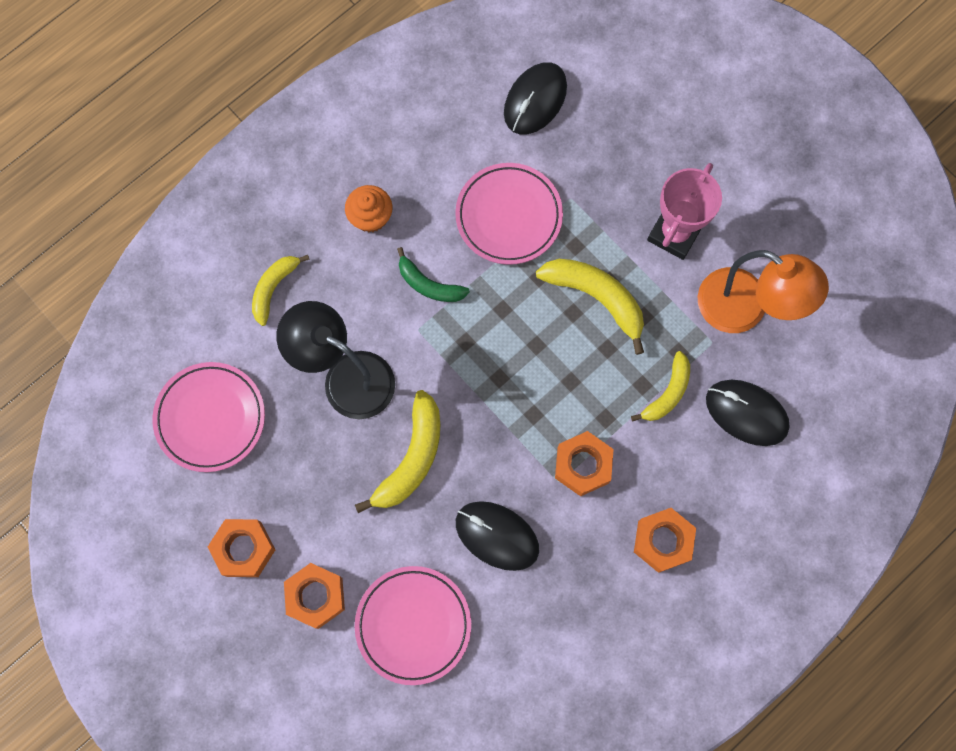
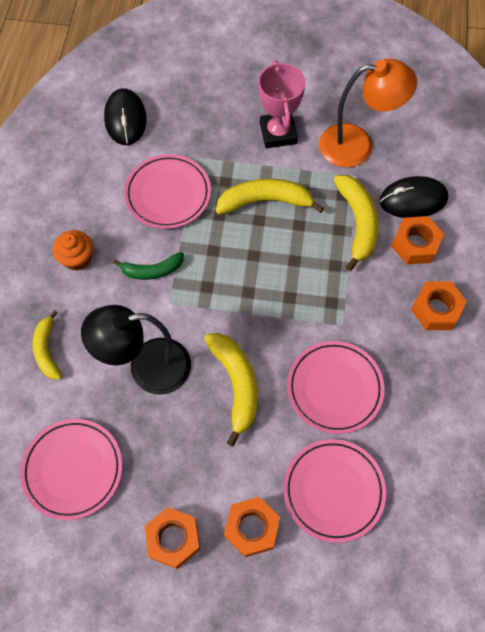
camera: 40 degrees left, 10 degrees down
black mouse [456,501,539,571] -> pink plate [287,341,385,434]
orange nut [555,431,614,496] -> orange nut moved to [391,216,444,264]
yellow banana [631,351,690,421] -> yellow banana [333,175,379,271], size x1.56

